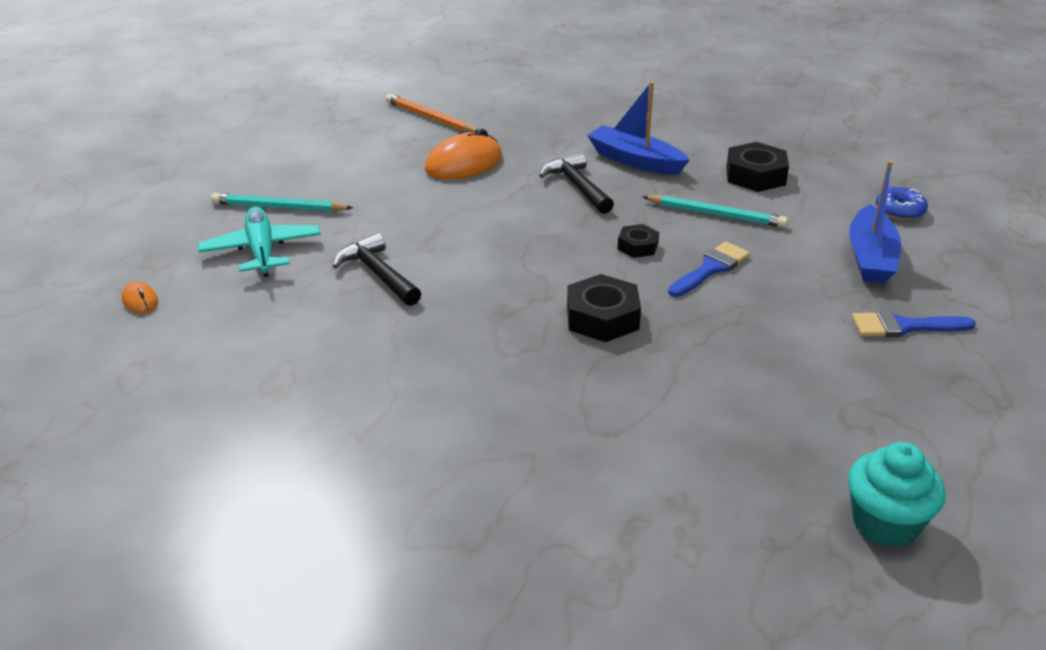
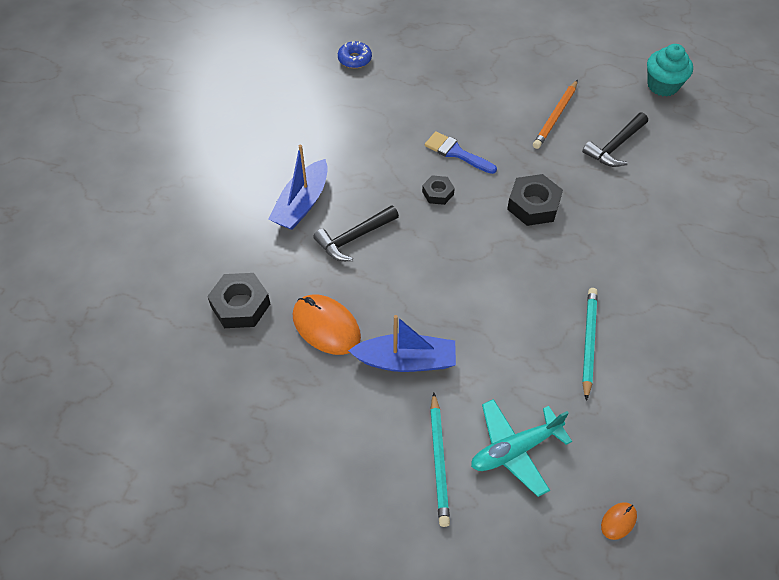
camera: 100 degrees left, 20 degrees up
black hammer [333,233,421,306] -> black hammer moved to [582,113,648,167]
orange pencil [386,94,478,133] -> orange pencil moved to [533,80,578,149]
turquoise pencil [642,195,788,228] -> turquoise pencil moved to [582,288,598,401]
black nut [726,142,789,192] -> black nut moved to [207,273,270,328]
blue boat [849,161,901,283] -> blue boat moved to [348,315,456,372]
blue brush [852,311,976,337] -> none

